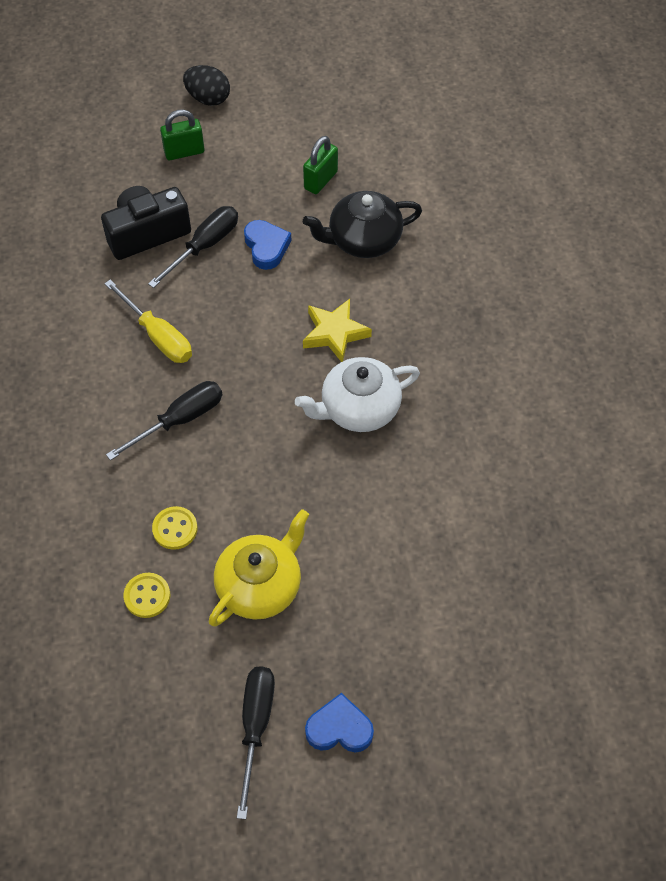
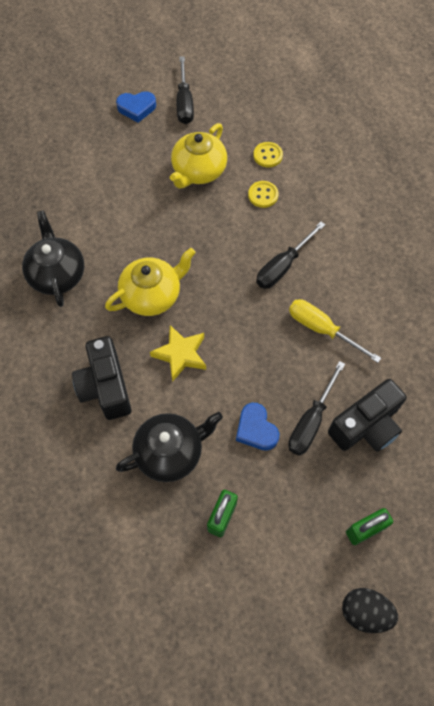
camera: 170 degrees right, 5 degrees up
white teapot [295,357,420,432] -> yellow teapot [105,248,196,316]
none -> black teapot [22,211,84,307]
none -> black camera [72,336,132,420]

